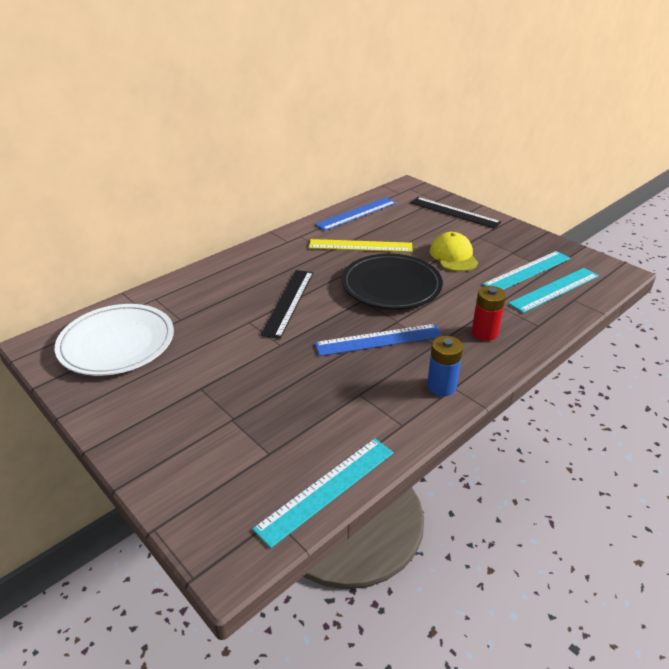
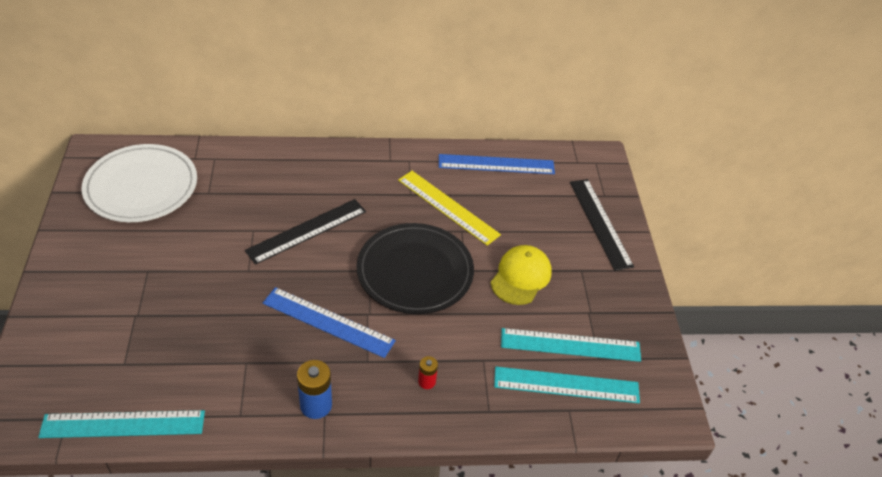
camera: 35 degrees right, 10 degrees up
red battery [472,286,506,341] -> red battery [418,356,438,389], size x0.58

